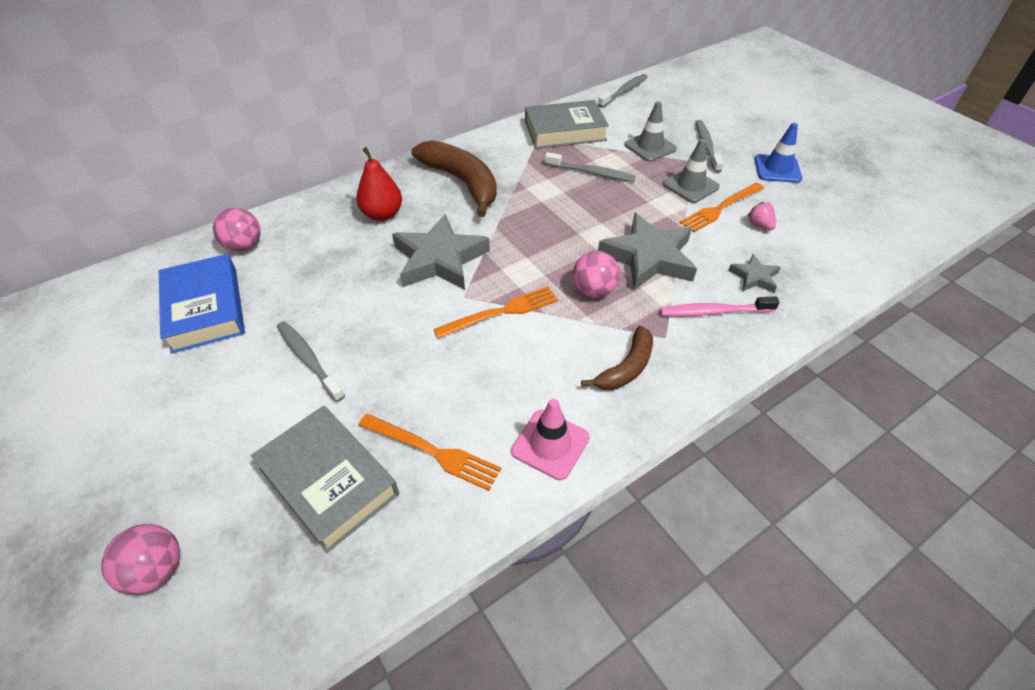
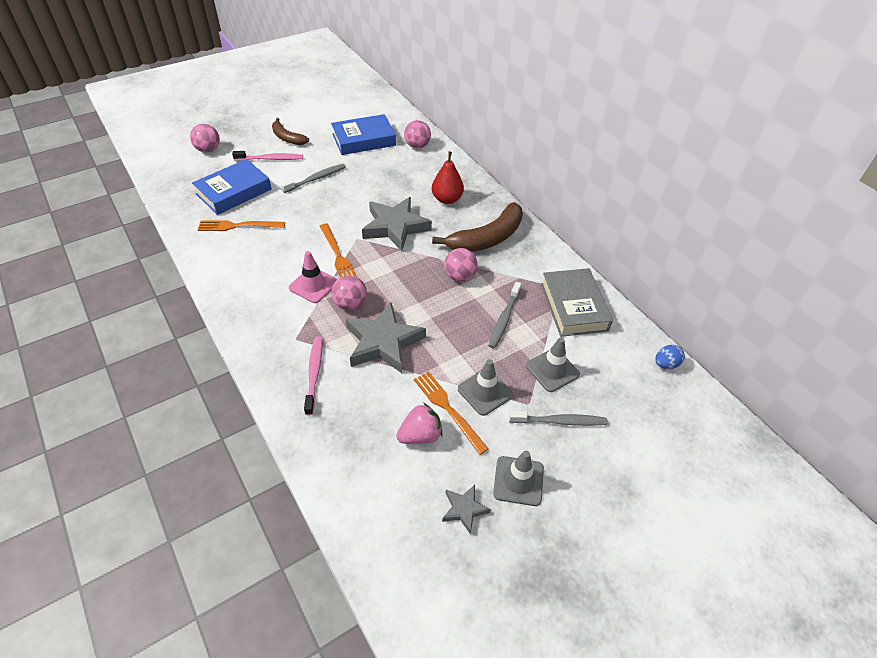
camera: 90 degrees right, 0 degrees up
grey book [251,406,399,553] -> blue book [192,159,271,215]
orange fork [358,414,501,491] -> orange fork turned 60 degrees clockwise [198,220,285,231]
pink traffic cone [511,399,590,480] -> pink traffic cone moved to [289,251,337,303]
brown banana [581,326,653,390] -> brown banana moved to [272,118,309,145]
grey toothbrush [598,74,648,108] -> blue egg [655,345,685,369]
grey star [728,254,781,293] -> grey star moved to [442,485,491,535]
pink strawberry [747,202,776,230] -> pink strawberry [396,403,443,444], size x1.57
blue traffic cone [754,123,802,183] -> grey traffic cone [493,451,544,506]
none -> pink toothbrush [232,151,303,161]
none -> pink ball [444,248,478,282]

